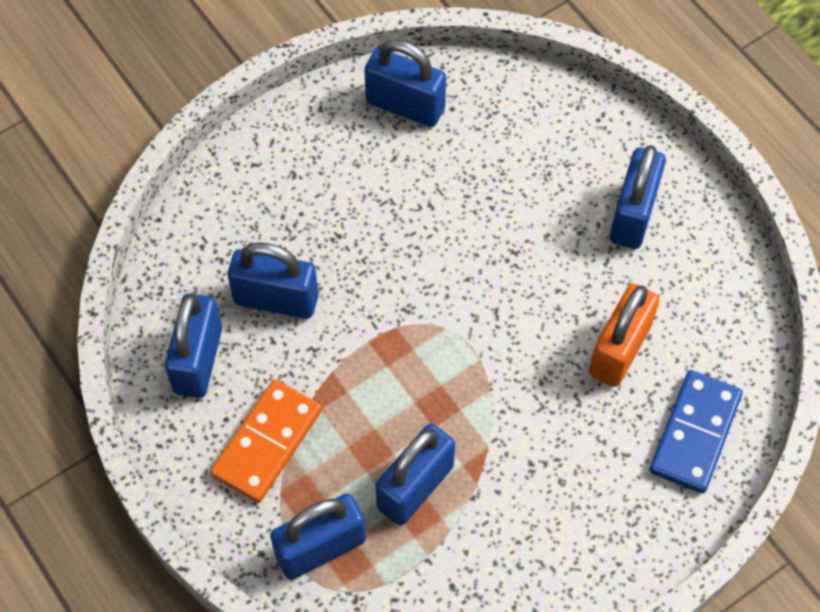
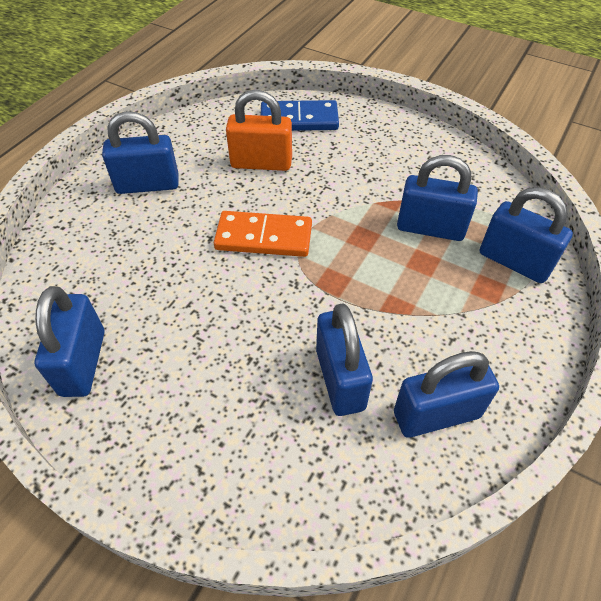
camera: 115 degrees left, 10 degrees down
orange domino [210,379,322,503] -> orange domino moved to [214,211,312,257]

